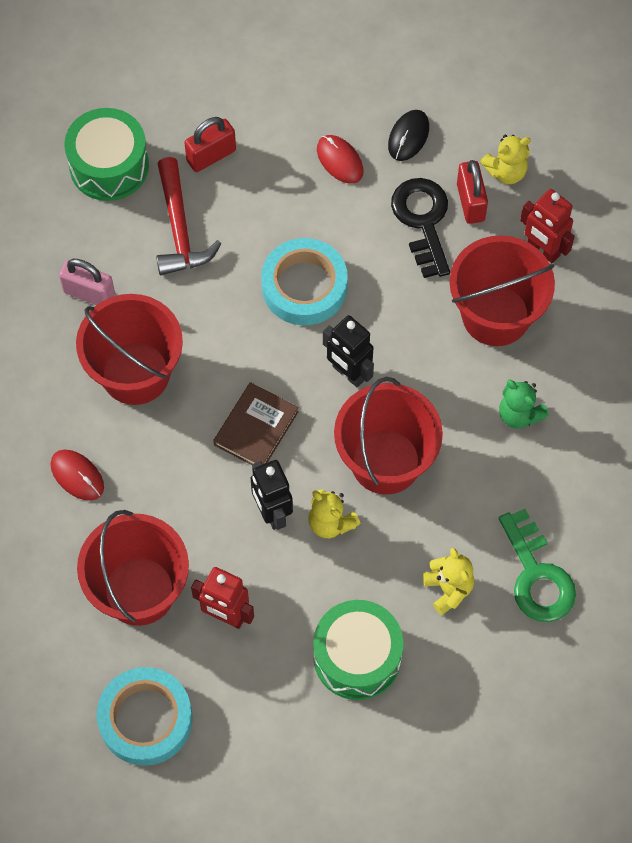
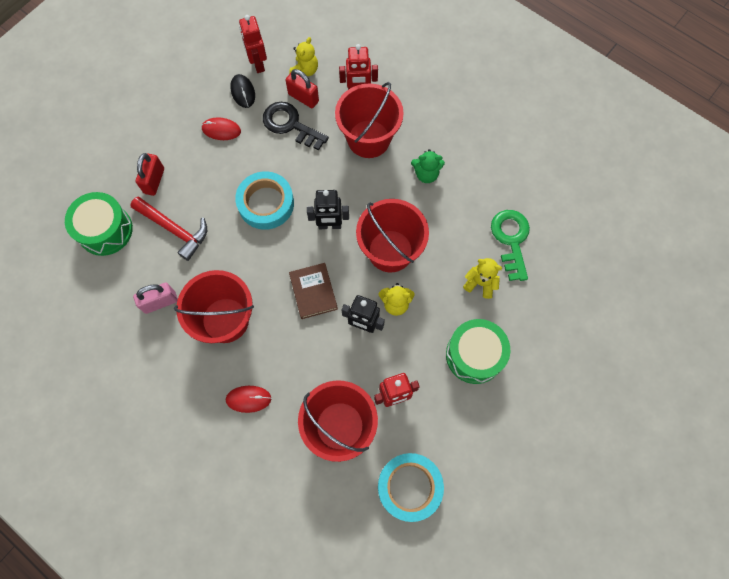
camera: 45 degrees left, 5 degrees up
green key [499,509,576,622] -> green key turned 120 degrees counterclockwise [491,210,530,281]
none -> red robot [239,15,267,73]

